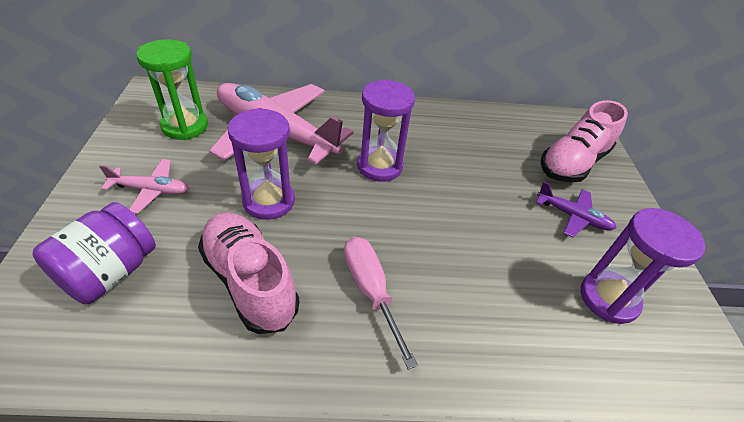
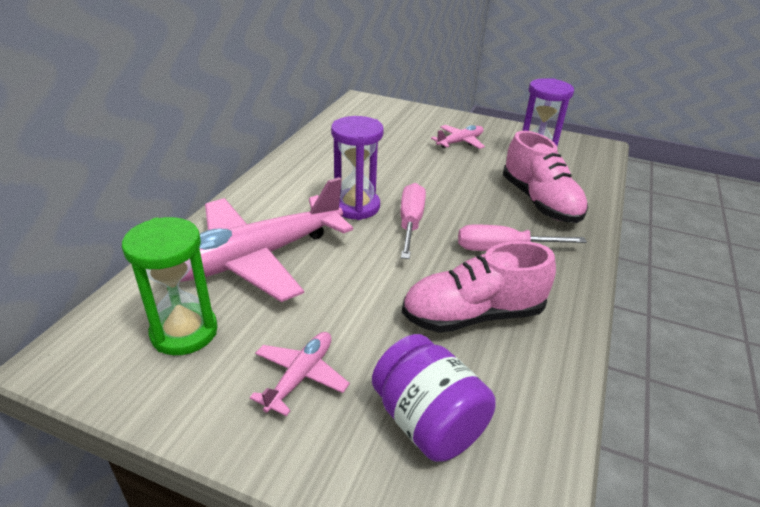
camera: 65 degrees left, 10 degrees down
purple hourglass [228,108,295,220] -> none
purple plane [536,181,616,238] -> pink plane [431,125,485,149]
pink shoe [541,100,628,183] -> pink shoe moved to [503,131,588,223]
none -> pink screwdriver [401,183,426,259]

